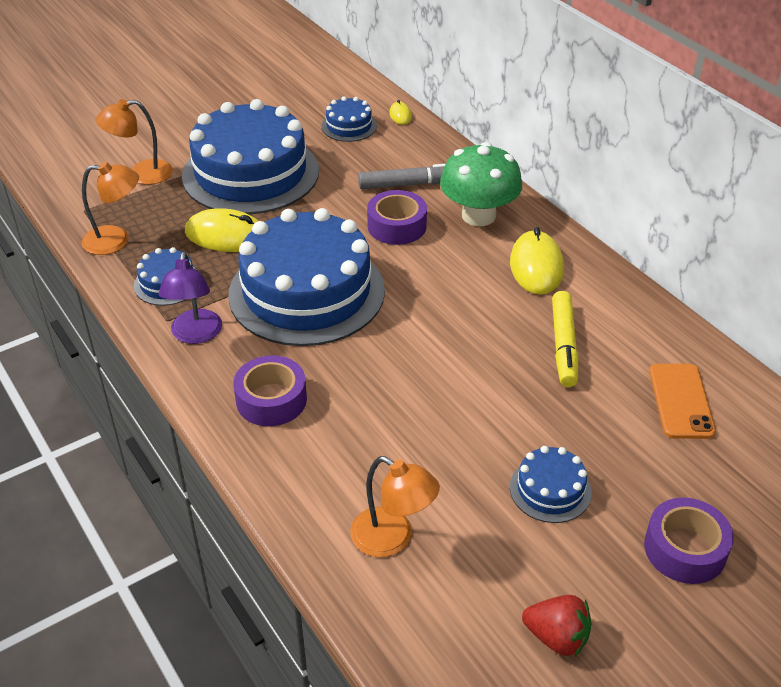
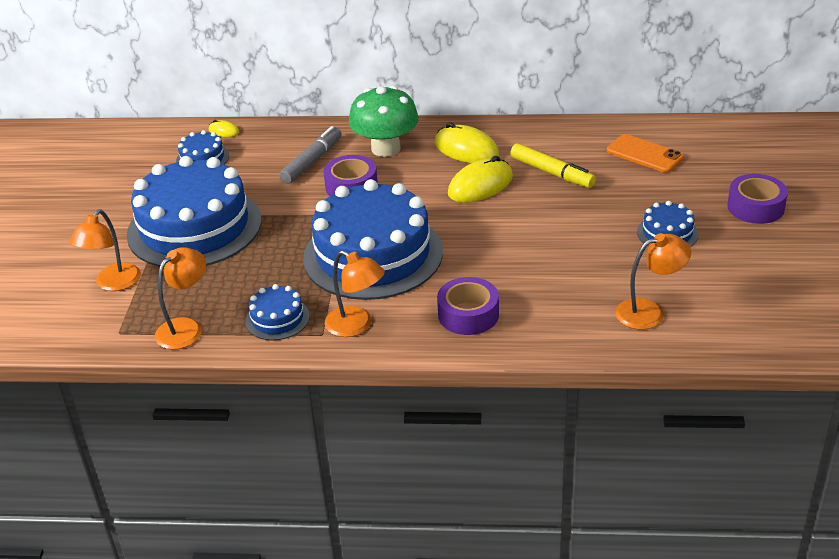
camera: 50 degrees left, 5 degrees down
purple lamp [158,252,222,344] -> orange lamp [325,250,385,337]
yellow mouse [185,208,258,252] -> yellow mouse moved to [448,156,513,203]
red strawberry [522,595,591,656] -> none

